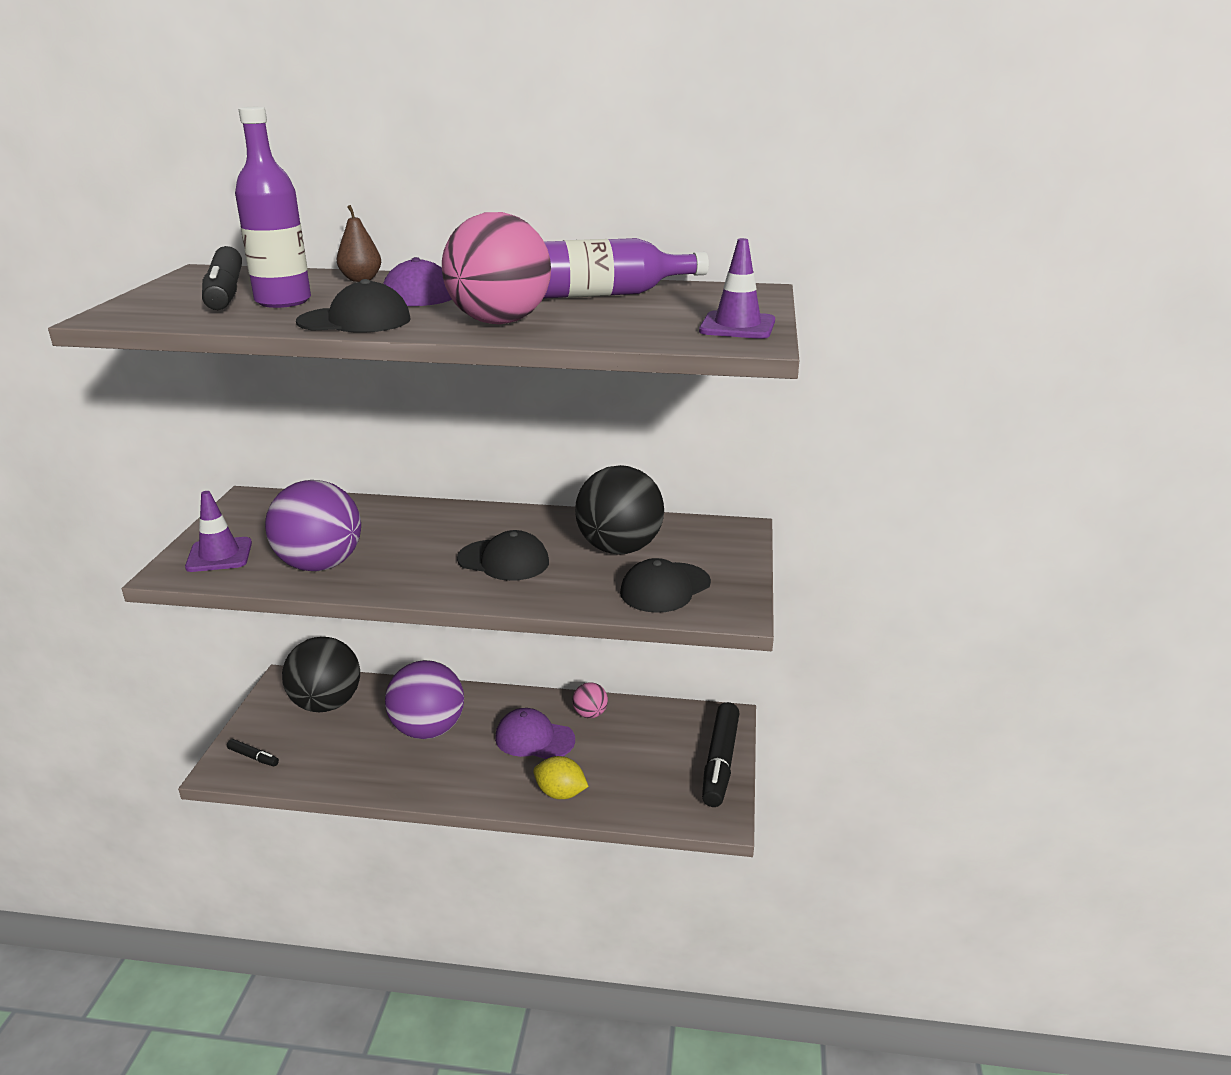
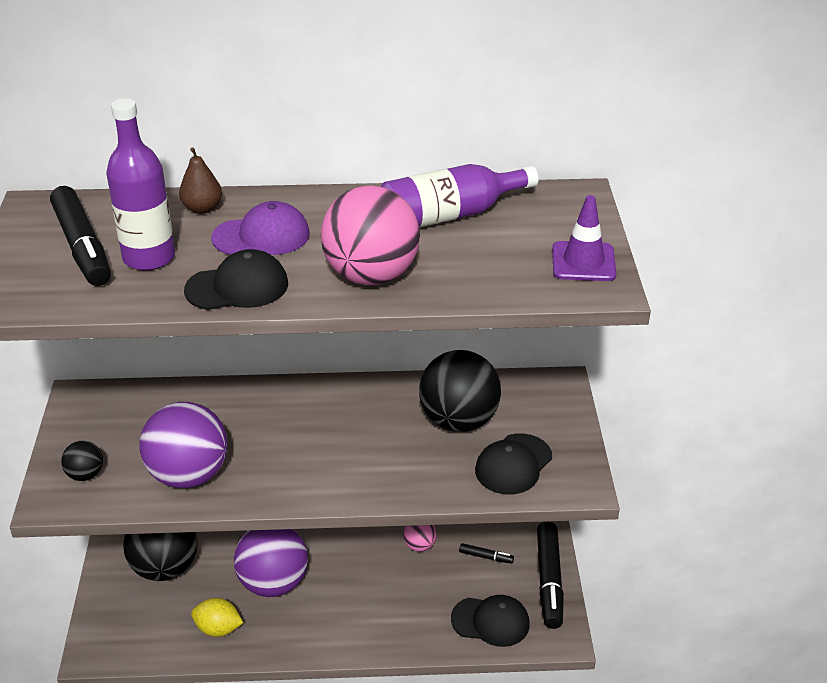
camera: 10 degrees left, 10 degrees up
purple traffic cone [185,491,252,572] -> black ball [61,441,103,481]
black marker [227,739,279,766] -> black marker moved to [459,543,514,564]
black cap [457,530,549,581] -> black cap moved to [451,595,530,647]
purple cap [495,708,575,759] -> none
yellow lemon [533,756,589,799] -> yellow lemon moved to [191,598,243,637]

